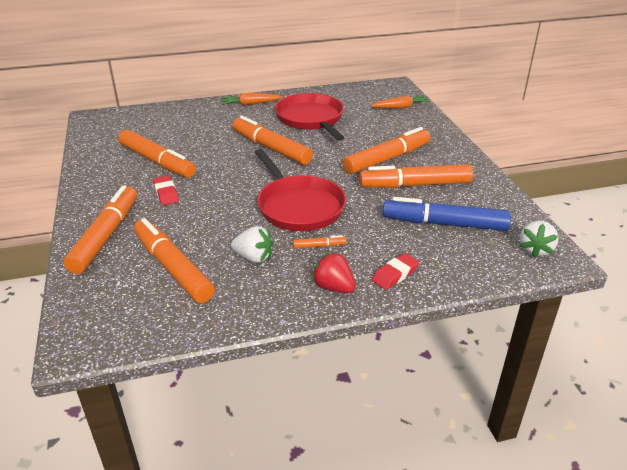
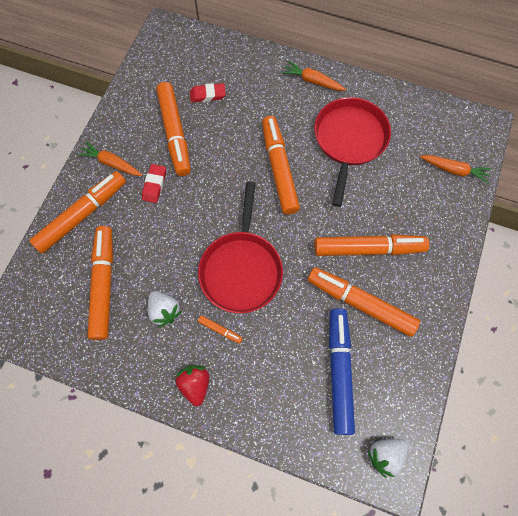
camera: 35 degrees right, 35 degrees up
red eraser [372,253,419,290] -> red eraser moved to [190,83,226,102]
blue marker [383,197,511,231] -> blue marker turned 45 degrees clockwise [329,308,355,435]
none -> orange carrot [77,141,143,176]

